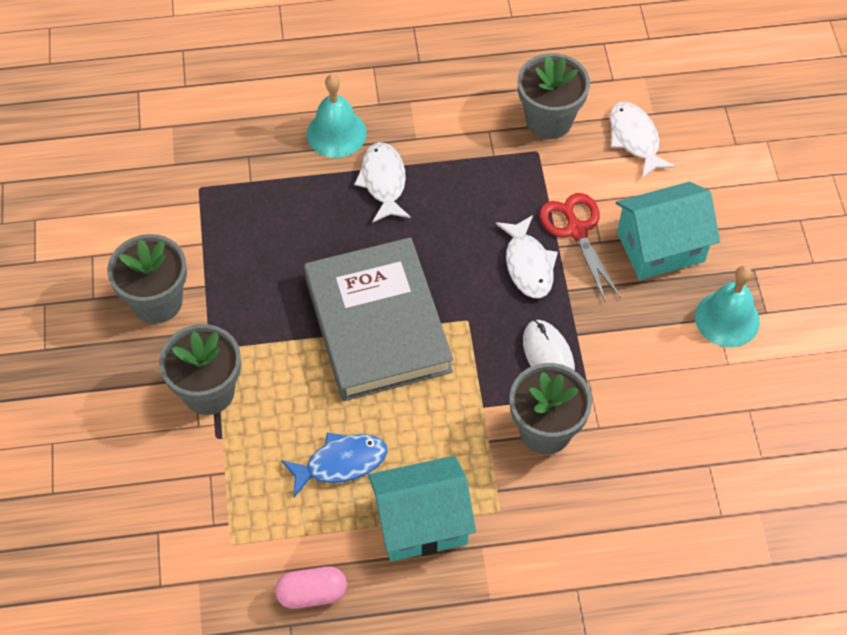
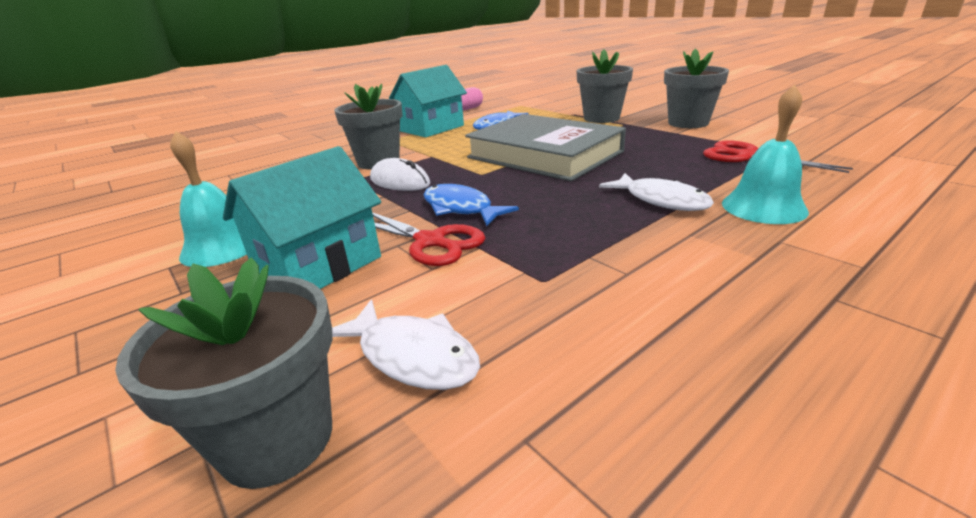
camera: 150 degrees right, 30 degrees down
white fish [496,215,558,298] -> blue fish [424,184,519,226]
grey flower pot [518,53,590,139] -> grey flower pot moved to [115,258,332,489]
none -> red scissors [703,140,853,173]

